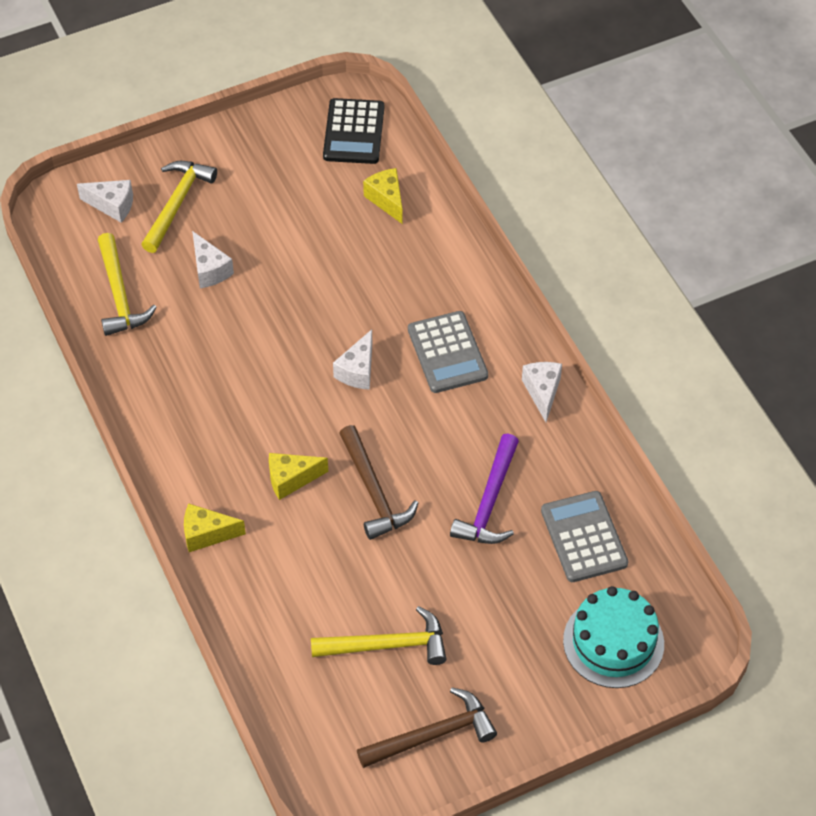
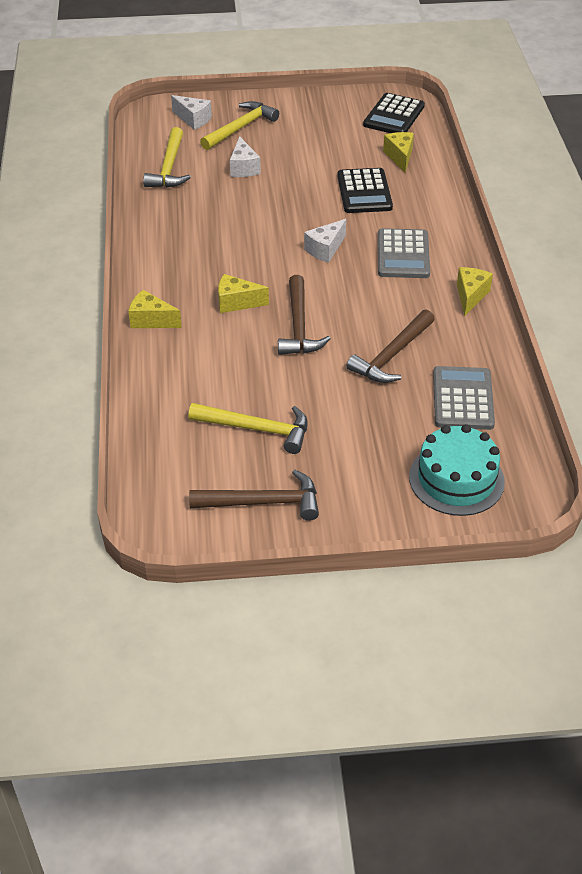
camera: 20 degrees right, 10 degrees down
purple hammer [450,434,519,544] -> brown hammer [346,309,435,383]
white cheese [522,362,562,422] -> yellow cheese [457,267,493,316]
none -> black calculator [337,168,393,213]

